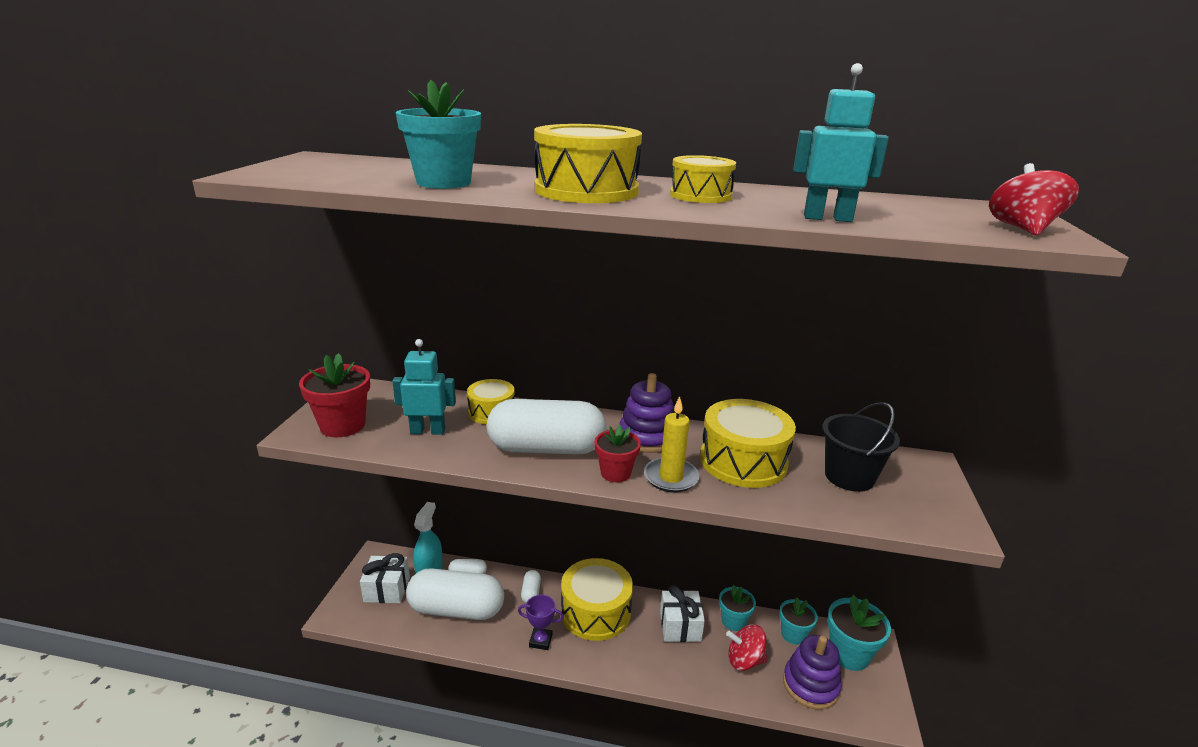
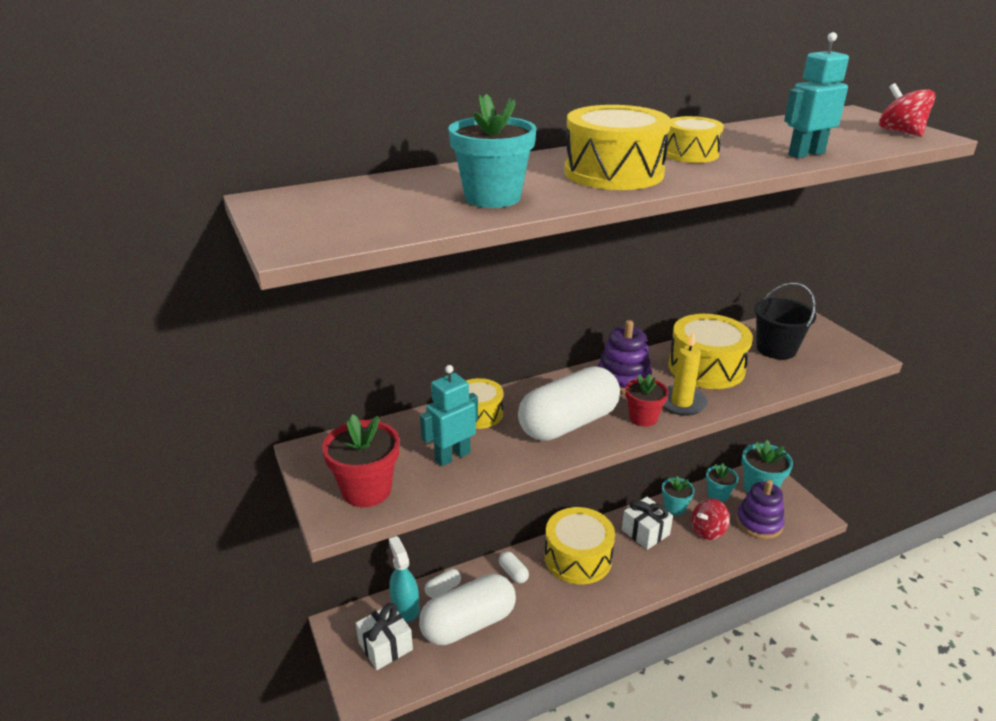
camera: 35 degrees left, 5 degrees up
purple trophy [518,595,564,650] -> none

